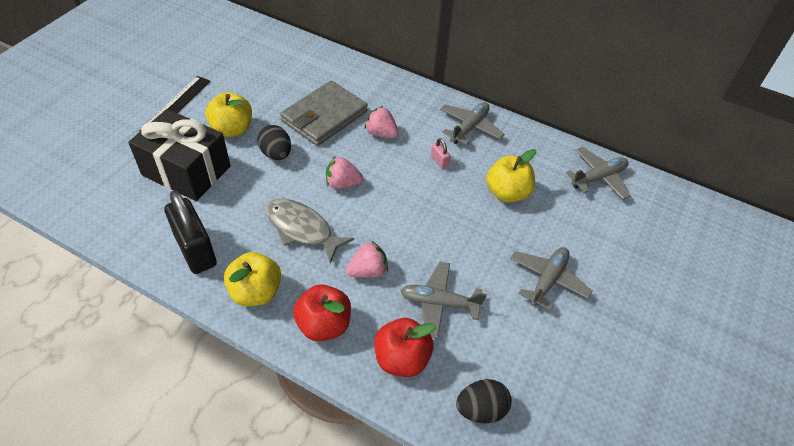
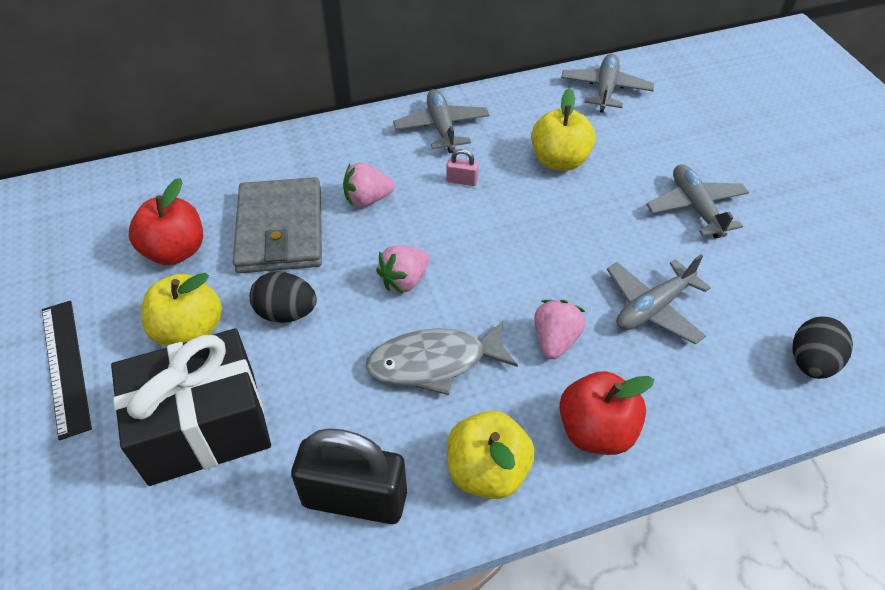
camera: 45 degrees left, 0 degrees up
red apple [374,318,436,377] -> red apple moved to [129,178,203,265]

